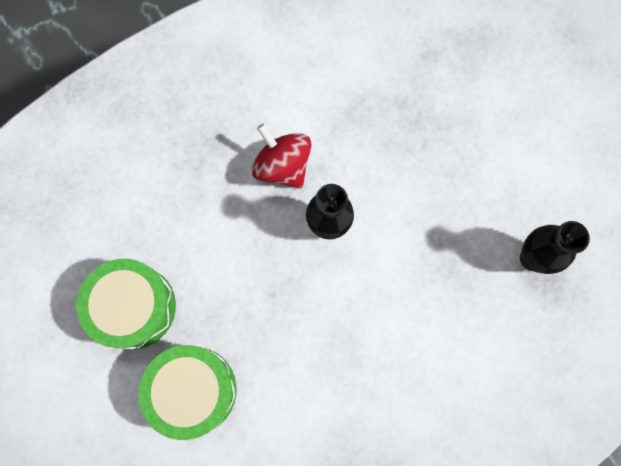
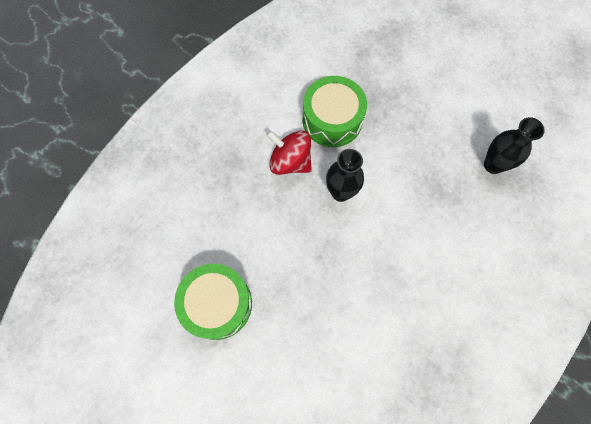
camera: 20 degrees left, 5 degrees down
green drum [139,345,236,440] -> green drum moved to [303,76,367,147]

